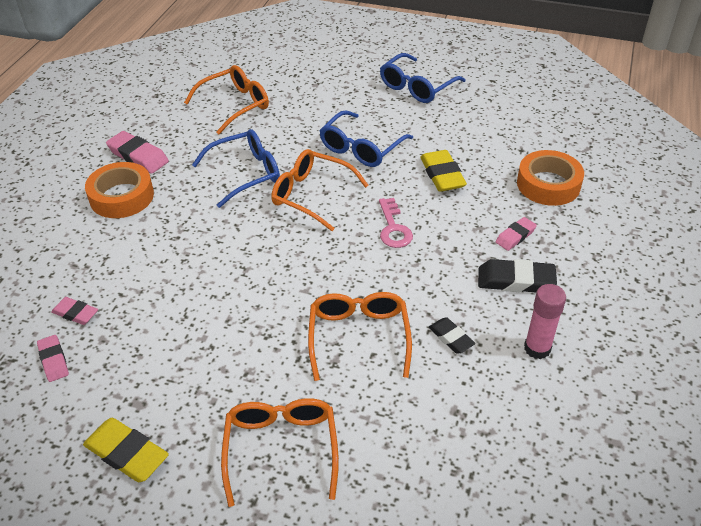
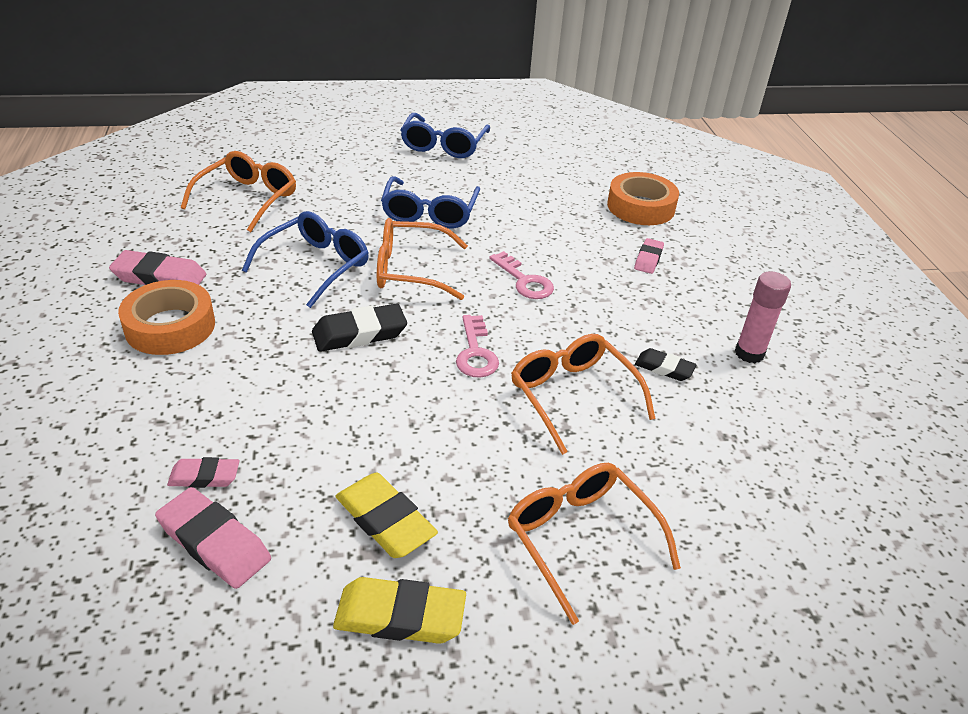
camera: 30 degrees left, 5 degrees down
pink eraser [37,335,69,382] -> pink eraser [155,487,271,589], size x1.63
yellow eraser [420,150,467,192] -> yellow eraser moved to [335,473,438,558]
black eraser [478,259,557,292] -> black eraser moved to [312,304,407,352]
none -> pink key [456,315,499,378]

